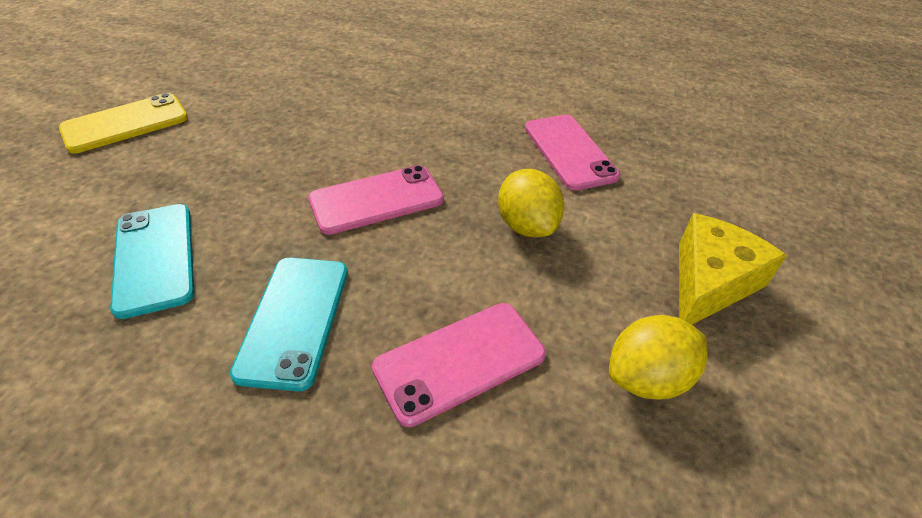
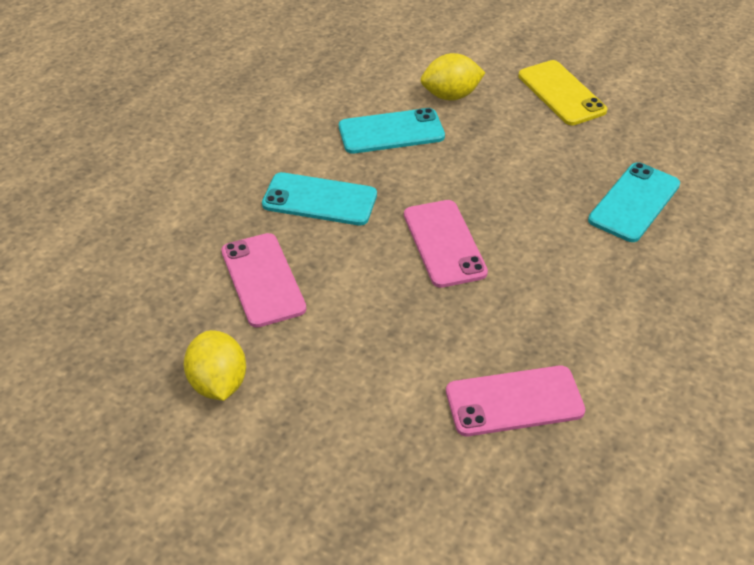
camera: 100 degrees right, 0 degrees up
yellow lemon [498,169,564,238] -> yellow lemon moved to [421,53,485,101]
yellow cheese [679,213,787,325] -> none
none -> turquoise phone [588,162,680,242]

